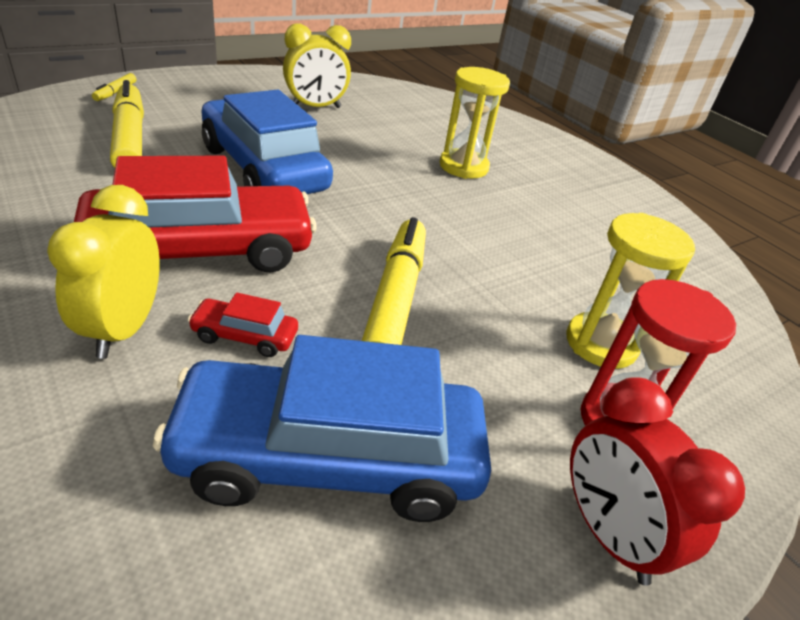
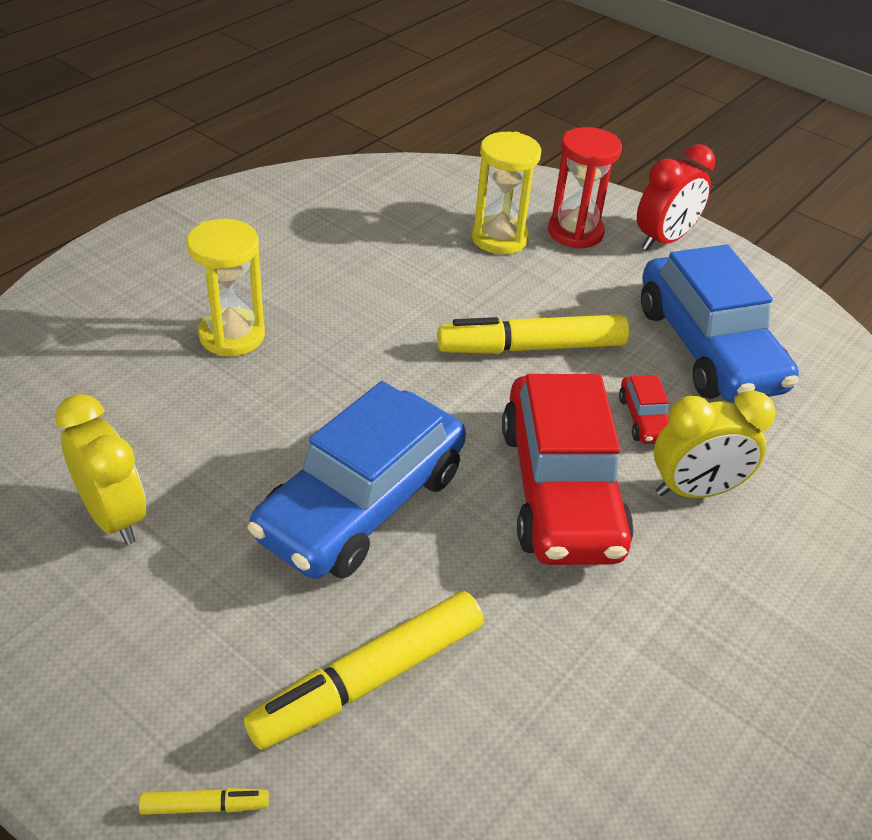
camera: 105 degrees left, 5 degrees up
red car [74,156,317,273] -> red car turned 150 degrees counterclockwise [502,374,634,565]

